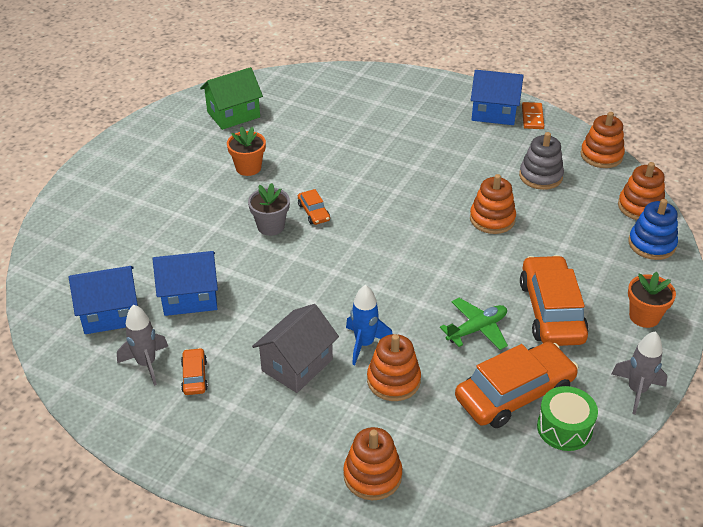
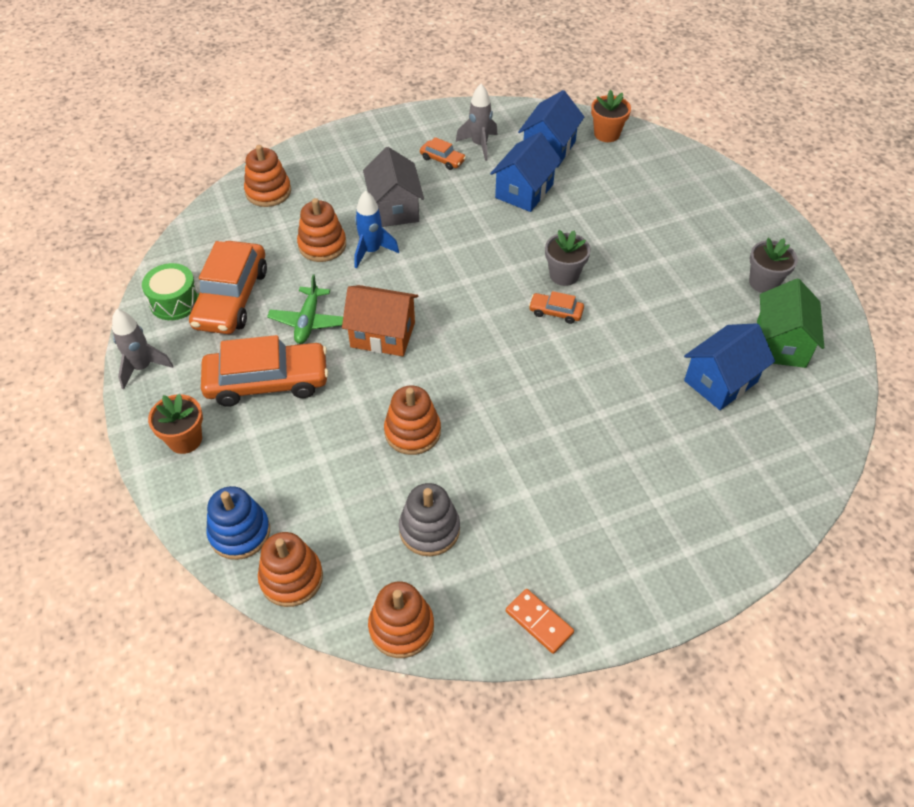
camera: 130 degrees right, 10 degrees up
orange flower pot [227,126,266,176] -> orange flower pot moved to [591,90,631,142]
blue house [471,70,524,125] -> blue house moved to [684,323,775,410]
orange car [520,255,589,346] -> orange car turned 45 degrees counterclockwise [201,335,329,407]
none -> orange house [342,285,418,356]
none -> grey flower pot [749,238,798,293]

